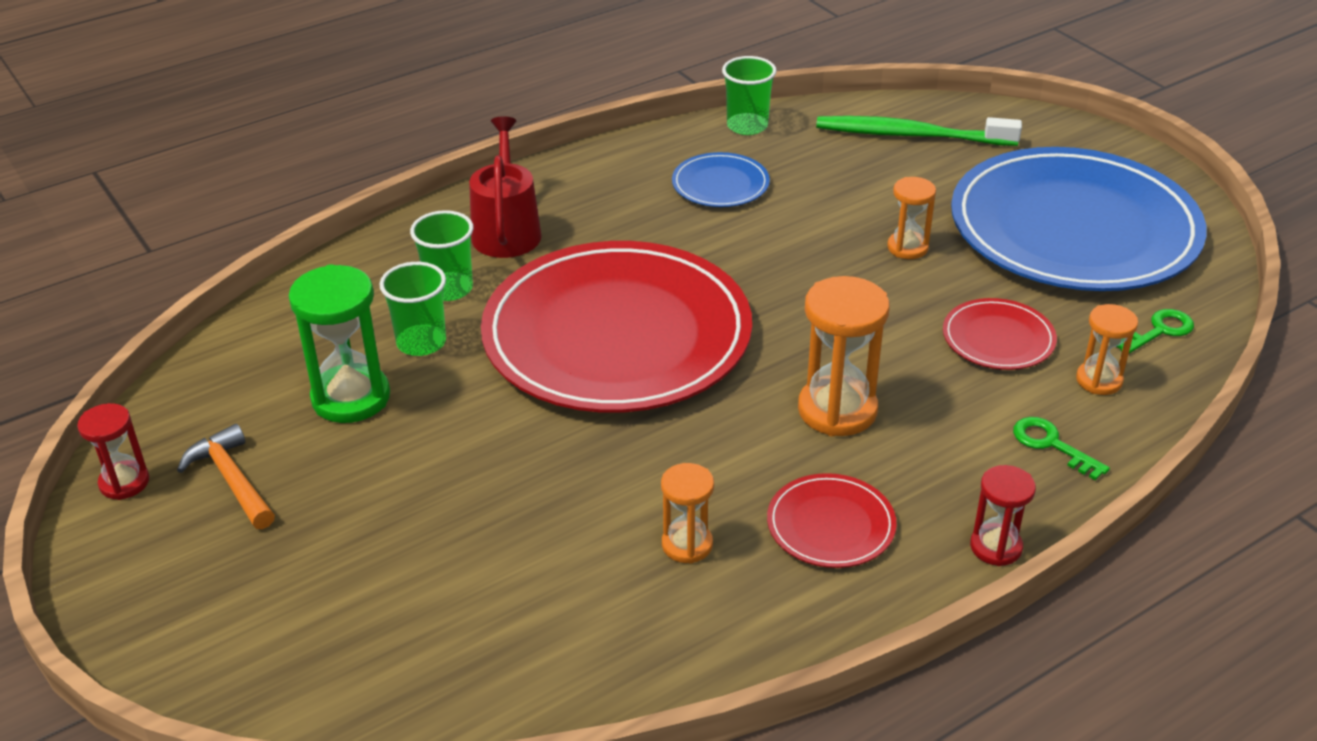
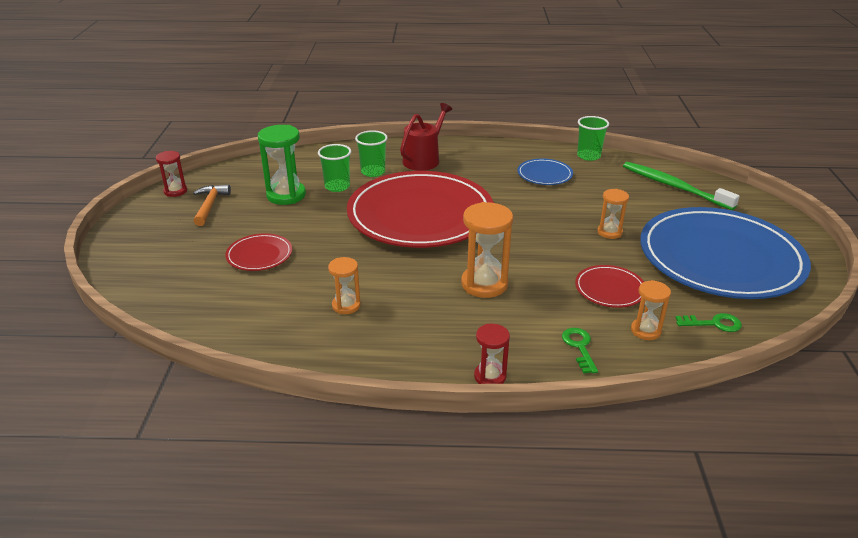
camera: 35 degrees right, 5 degrees down
red plate [767,473,897,568] -> red plate moved to [225,233,292,271]

